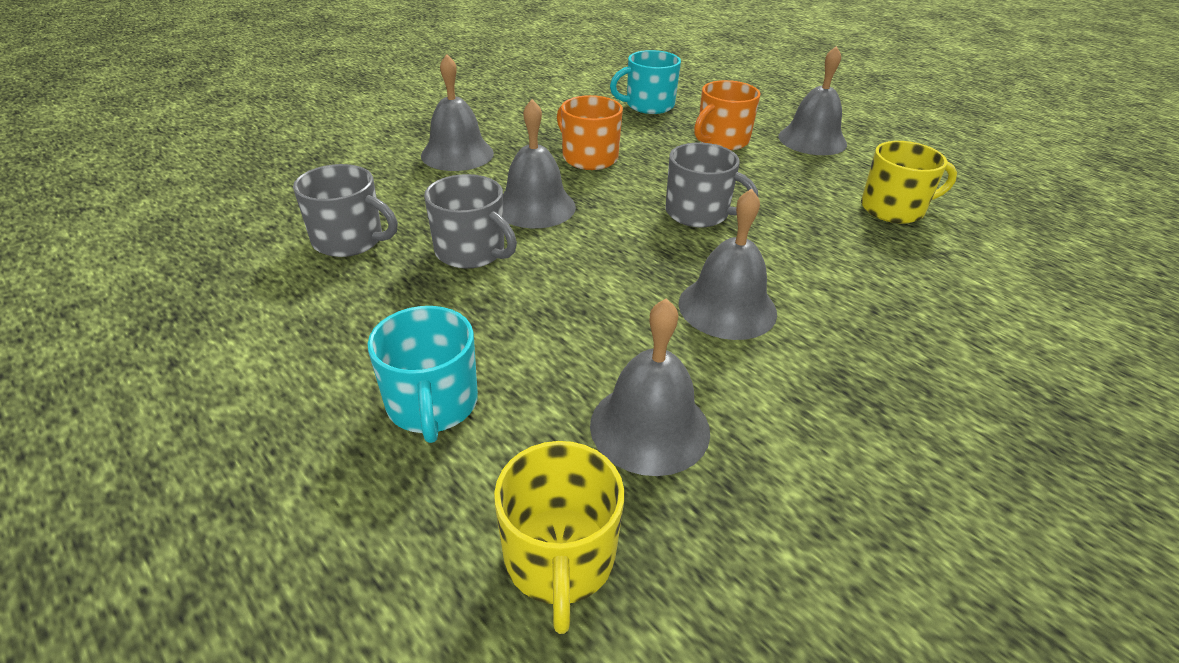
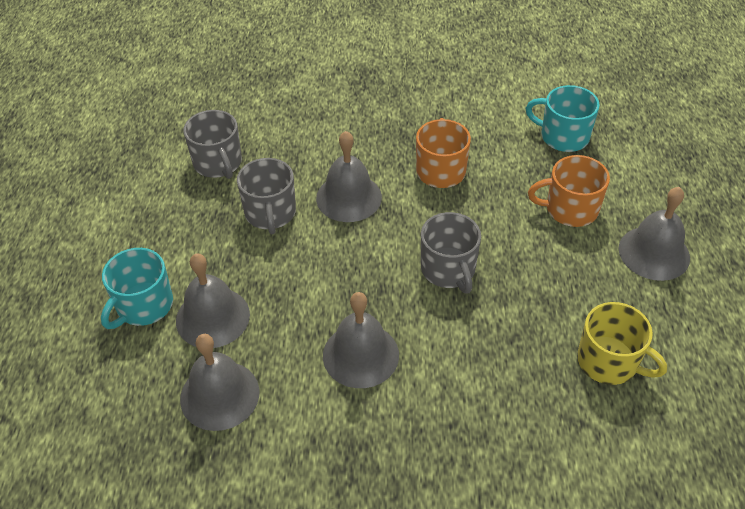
camera: 45 degrees right, 10 degrees up
grey bell [421,54,494,171] -> grey bell moved to [176,254,250,348]
yellow mug [494,441,624,634] -> none

